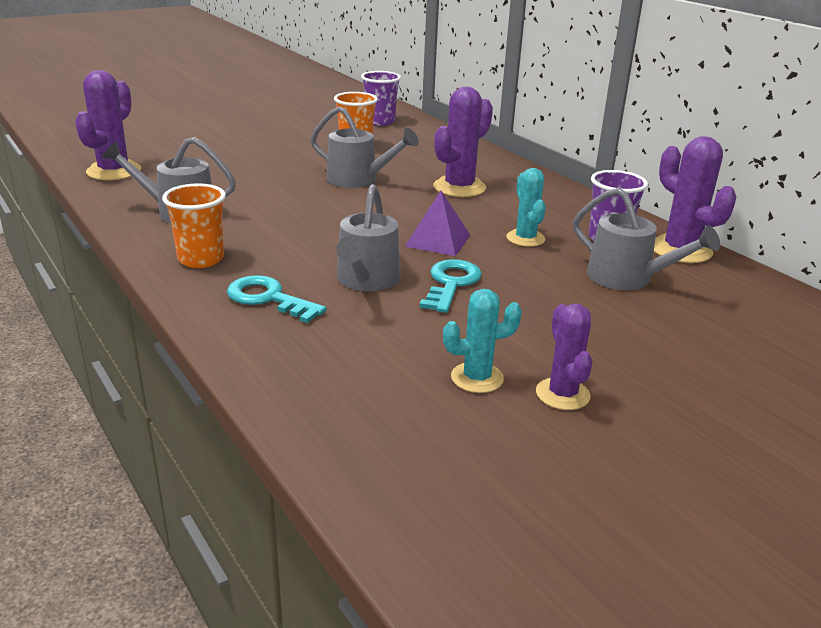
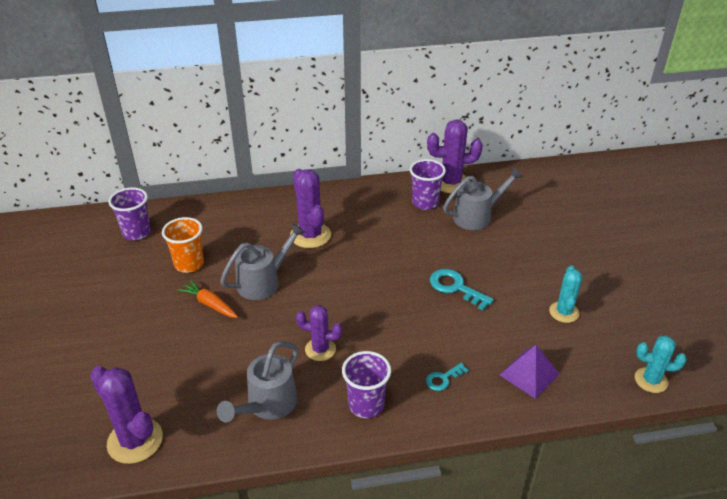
camera: 65 degrees left, 10 degrees up
orange cup [162,183,226,268] -> purple cup [342,351,391,418]
turquoise key [227,275,326,323] -> turquoise key [426,363,469,391], size x0.60
grey watering can [336,184,400,292] -> none
purple pyramid [405,191,470,256] -> purple pyramid moved to [500,345,559,399]
turquoise cactus [506,168,546,247] -> turquoise cactus moved to [635,335,687,393]
purple cactus [536,304,592,410] -> purple cactus moved to [296,305,342,361]
none -> orange carrot [178,280,238,318]

